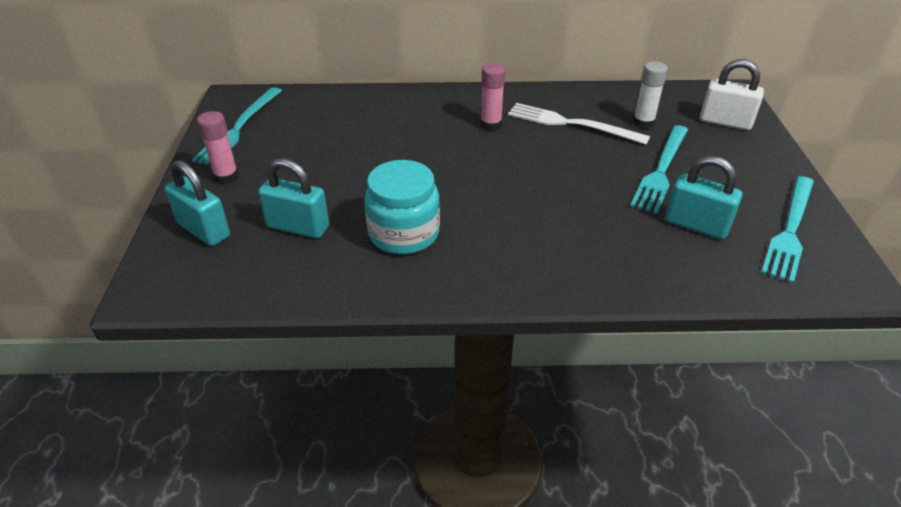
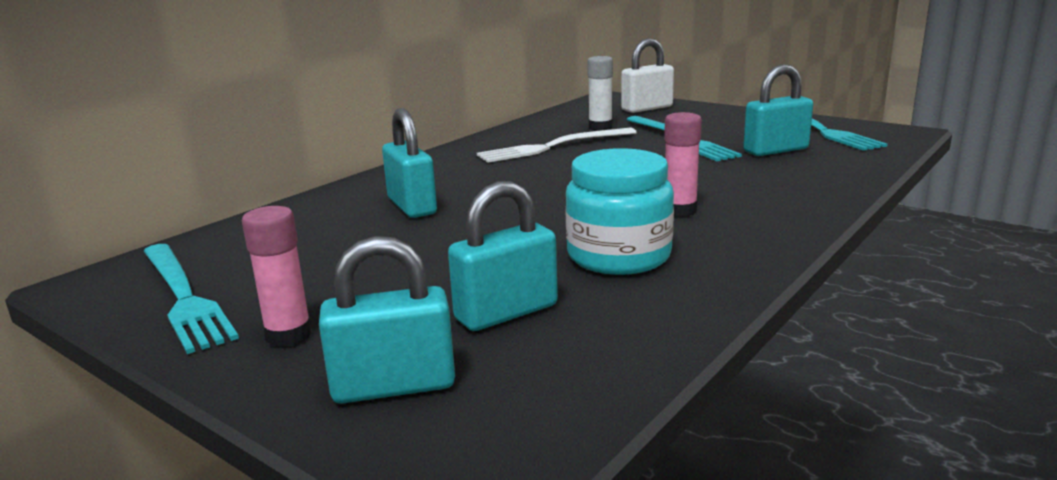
camera: 50 degrees left, 20 degrees down
pink glue stick [480,63,505,131] -> pink glue stick moved to [664,112,702,217]
none -> turquoise padlock [382,108,437,218]

